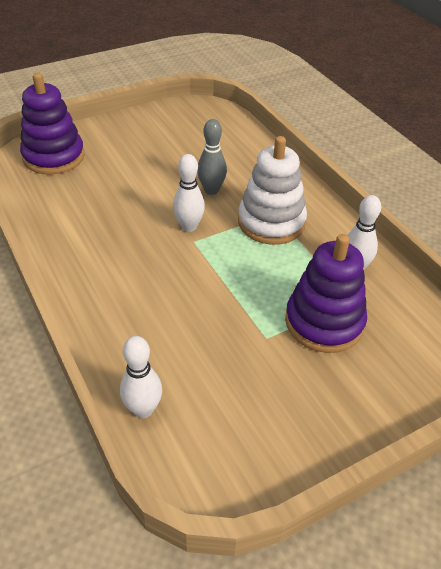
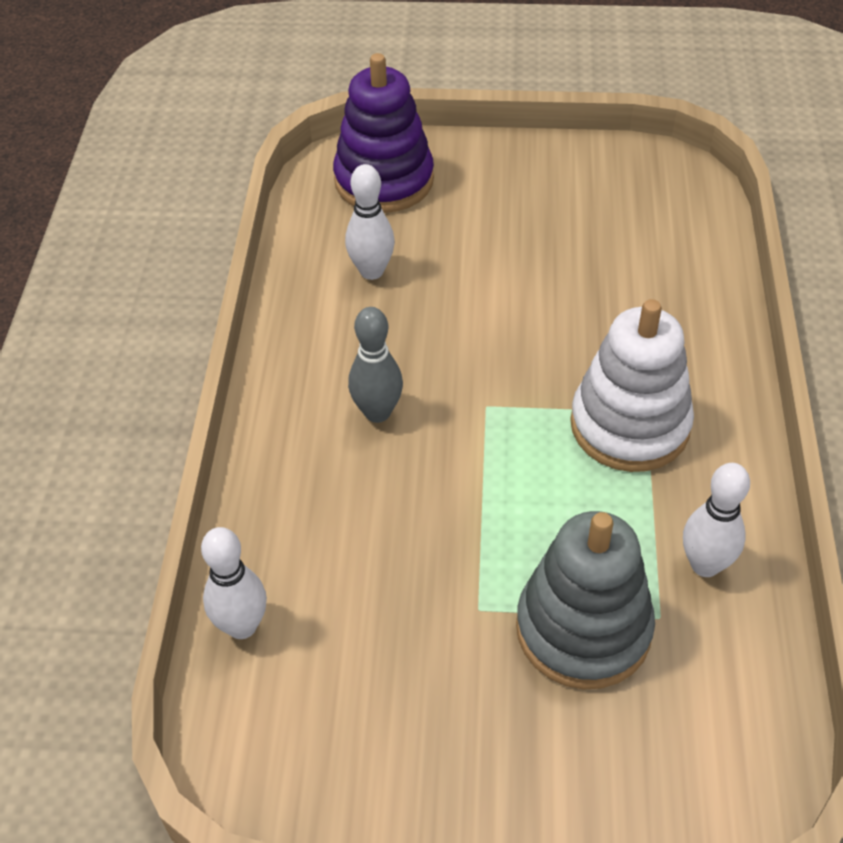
camera: 35 degrees right, 5 degrees up
white bowling pin [173,154,205,232] -> white bowling pin moved to [345,164,395,280]
grey bowling pin [197,119,227,195] -> grey bowling pin moved to [348,307,403,423]
purple stacking toy [285,234,367,353] -> grey stacking toy [516,511,655,690]

